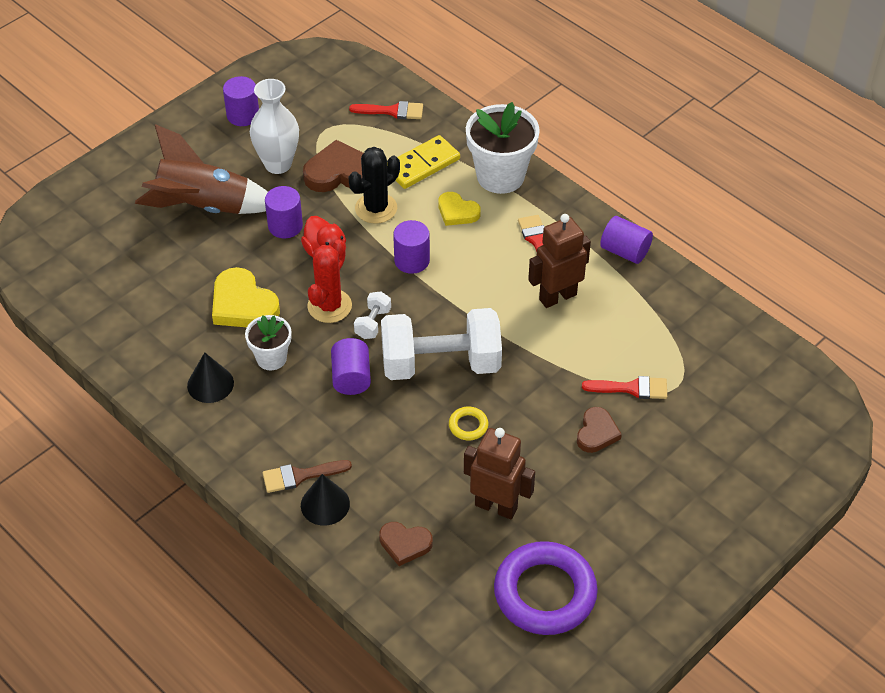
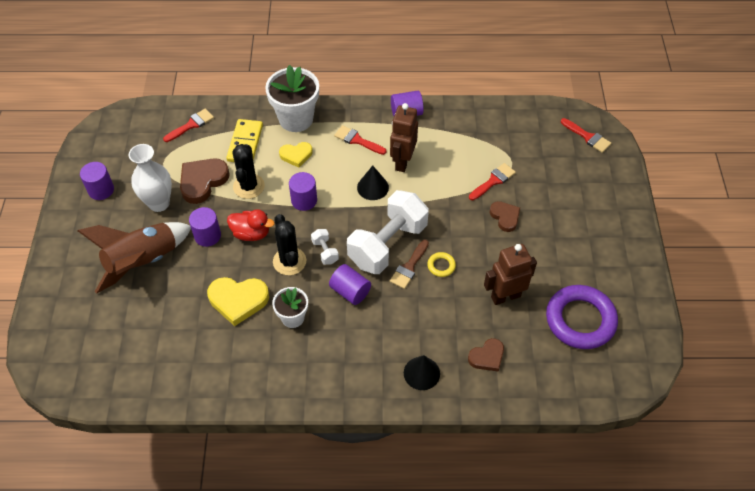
camera: 45 degrees left, 5 degrees up
black cone [187,352,234,403] -> black cone moved to [357,166,389,200]
brown brush [263,460,352,493] -> brown brush moved to [390,240,429,289]
red cactus [307,239,352,323] -> black cactus [273,214,306,275]
none -> red brush [561,118,611,153]

